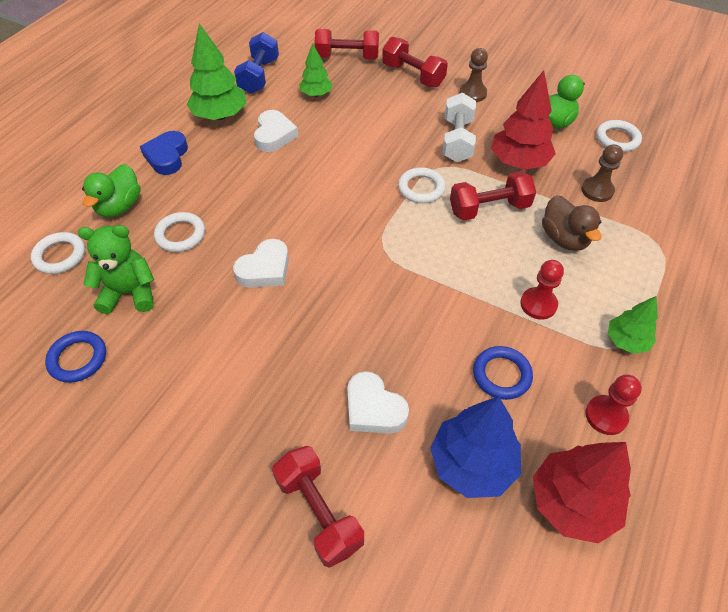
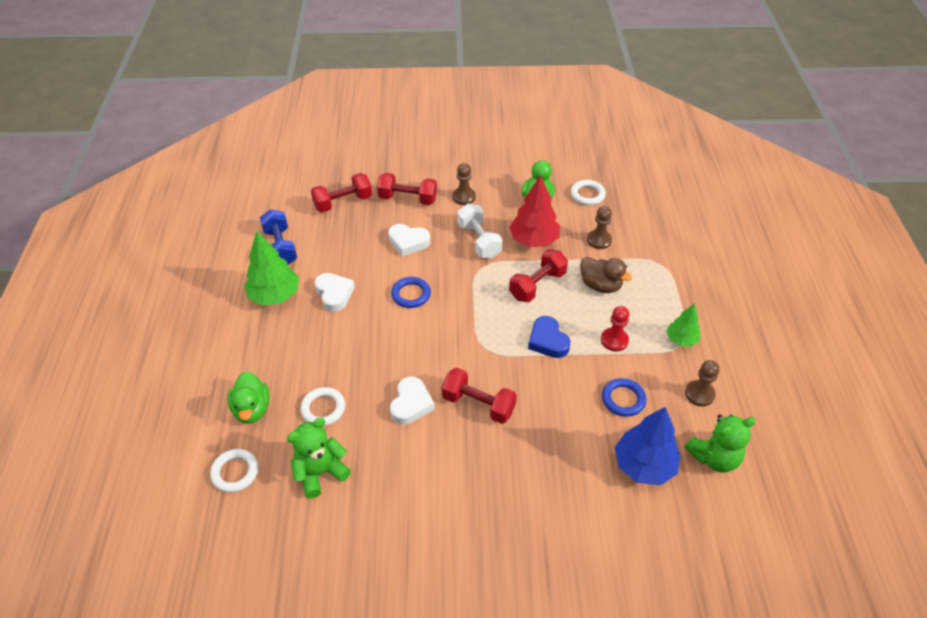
camera: 30 degrees left, 5 degrees down
blue ring [45,331,106,383] -> blue ring moved to [391,277,431,308]
blue heart [140,131,188,175] -> blue heart moved to [528,316,570,358]
red dumbbell [272,446,364,568] -> red dumbbell moved to [442,368,517,424]
green tree [299,43,333,97] -> none
white heart [347,371,409,434] -> white heart moved to [388,224,430,256]
white ring [398,167,446,203] -> none
red tree [533,442,631,544] -> green teddy bear [685,414,756,473]
red pawn [585,374,642,435] -> brown pawn [685,360,719,407]

